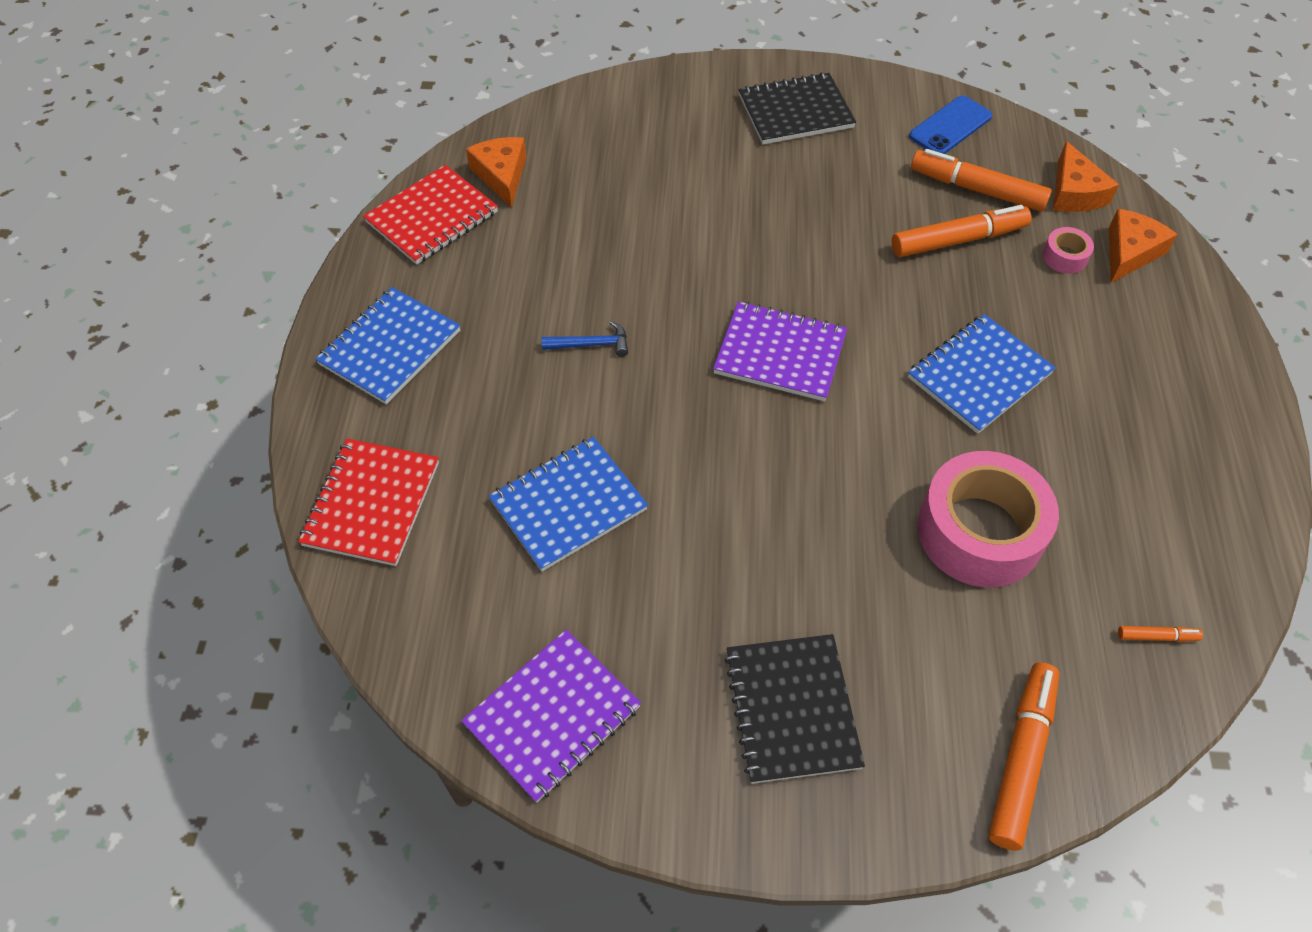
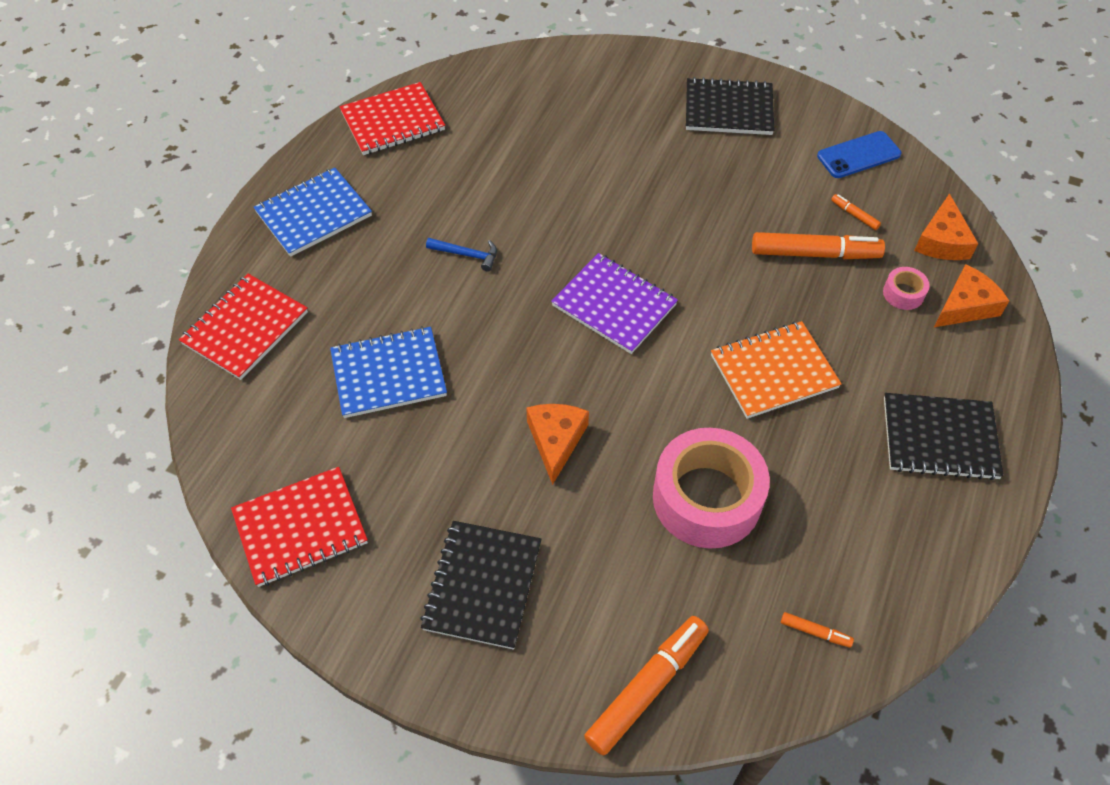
camera: 20 degrees right, 0 degrees up
purple notebook [461,630,641,803] -> red notebook [231,467,368,587]
orange cheese [466,137,526,208] -> orange cheese moved to [526,404,589,485]
blue notebook [908,314,1056,434] -> orange notebook [711,321,842,419]
orange marker [911,149,1052,212] -> orange marker [831,194,881,230], size x0.44
none -> black notebook [884,393,1004,480]

